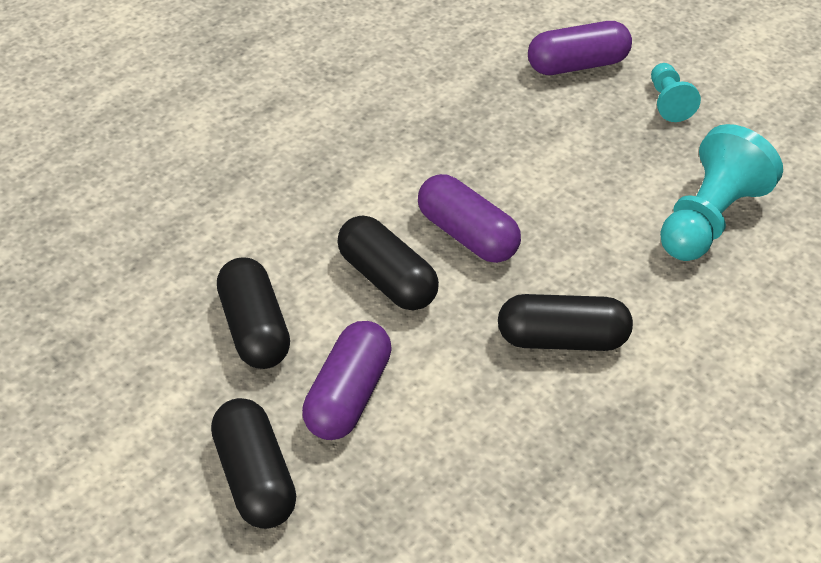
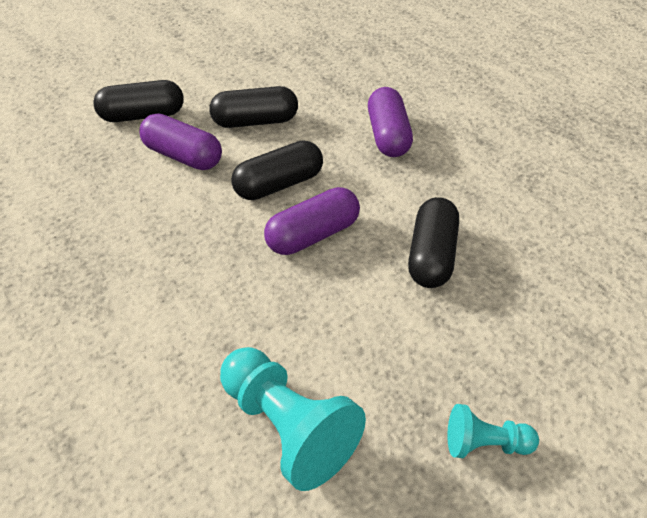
camera: 100 degrees right, 0 degrees up
black capsule [498,294,633,351] -> black capsule moved to [408,197,459,288]
purple capsule [528,21,632,75] -> purple capsule moved to [368,87,413,157]

